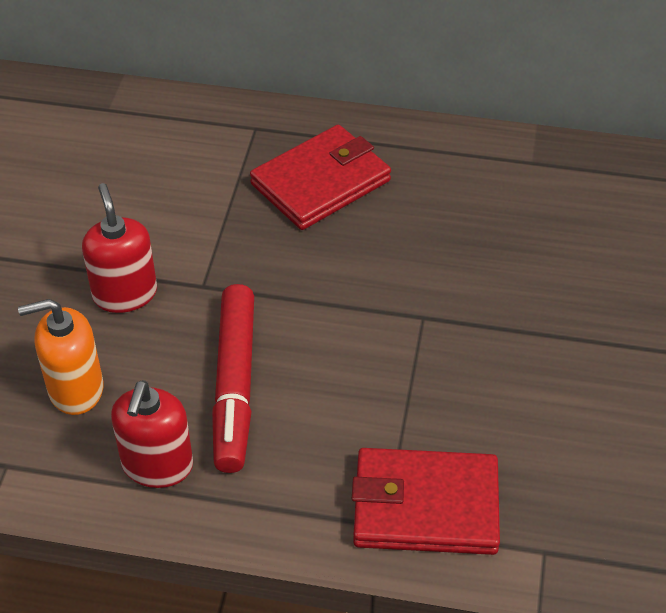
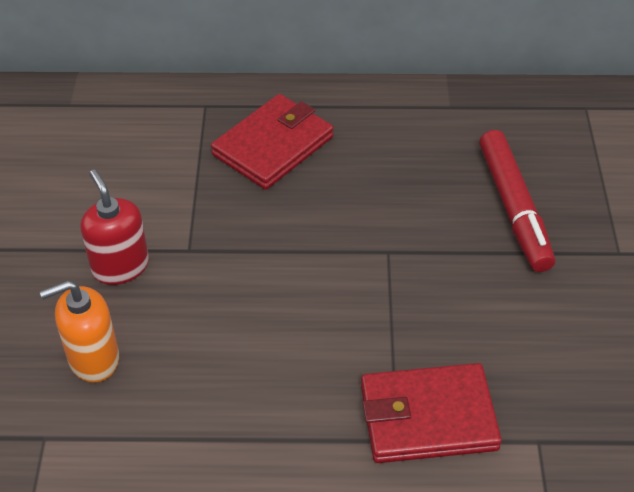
camera: 10 degrees left, 0 degrees up
red soap dispenser [111,380,193,488] -> none
red marker [212,284,254,473] -> red marker moved to [479,130,555,272]

